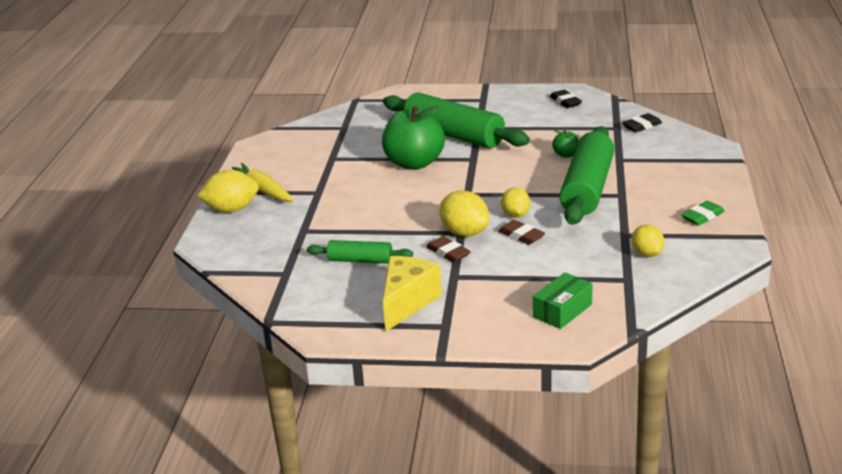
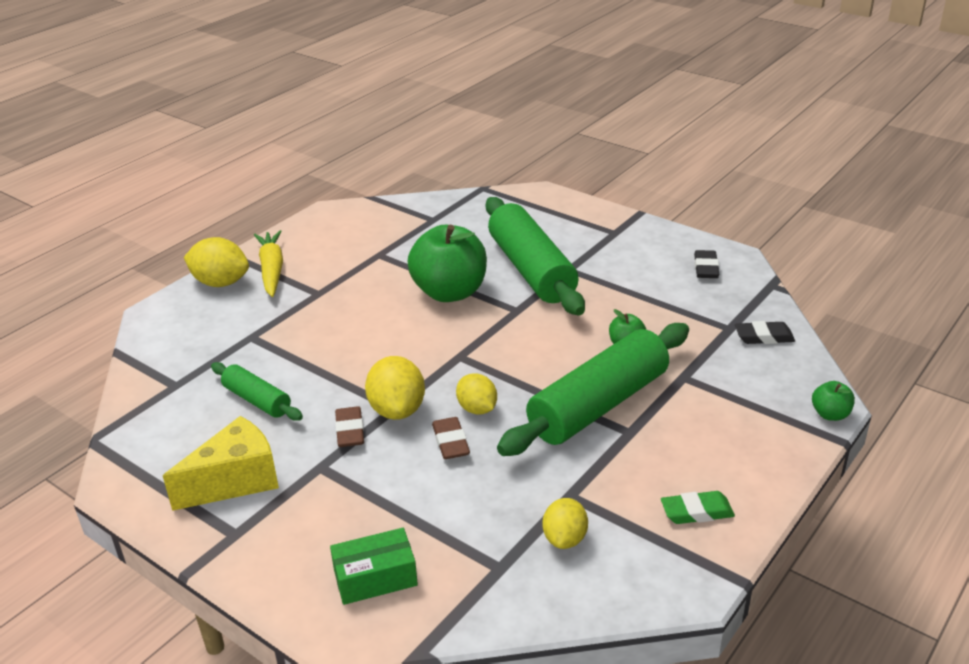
camera: 30 degrees right, 5 degrees up
yellow lemon [501,187,530,218] -> yellow lemon turned 60 degrees counterclockwise [456,373,497,415]
none -> green apple [812,381,855,421]

